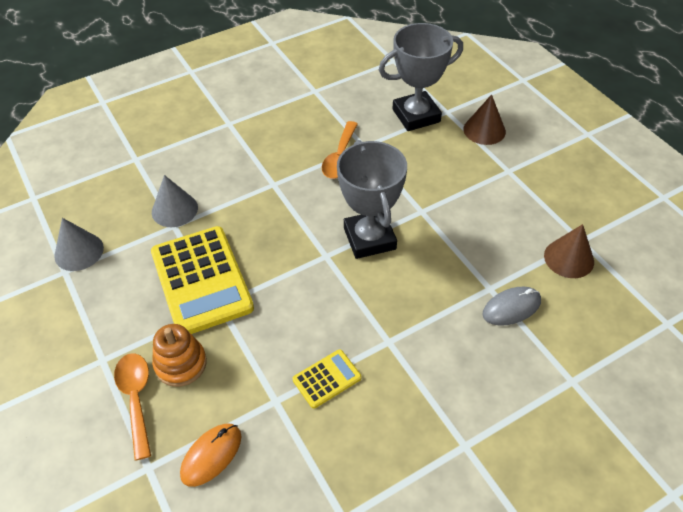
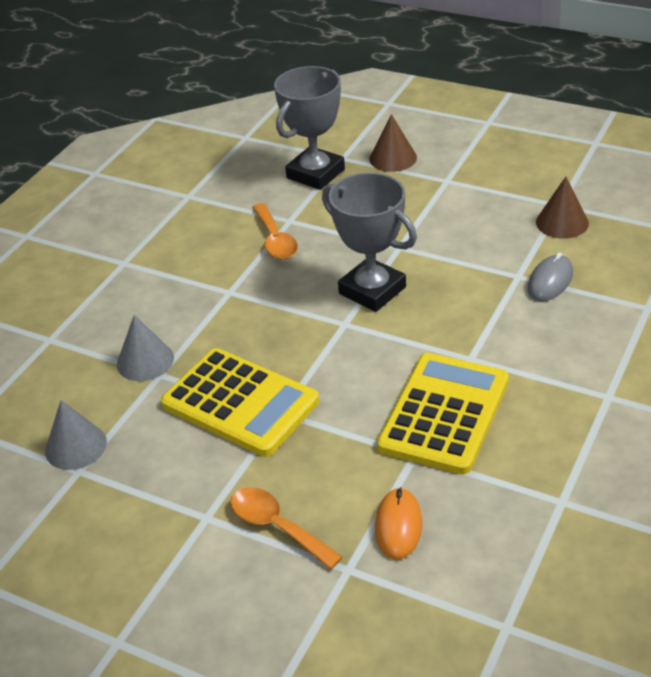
camera: 30 degrees left, 10 degrees down
orange stacking toy [152,324,207,387] -> none
yellow calculator [293,349,362,409] -> yellow calculator [377,353,509,474], size x2.12

